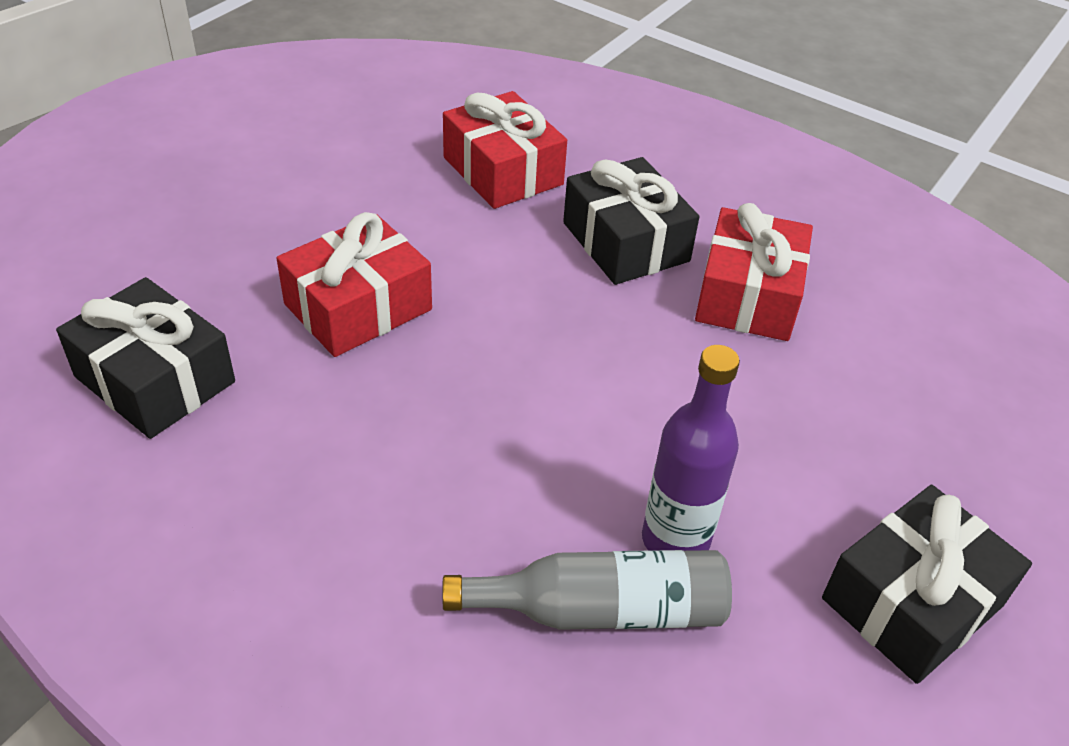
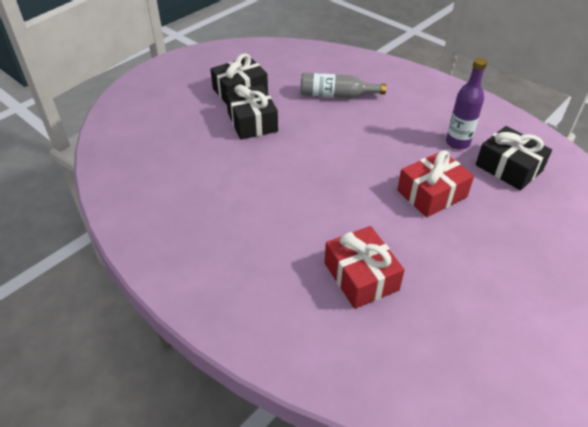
camera: 170 degrees left, 0 degrees up
black gift [563,157,699,285] -> black gift moved to [226,84,278,140]
purple bottle [642,345,740,551] -> purple bottle moved to [446,58,487,150]
red gift [695,203,813,341] -> none

